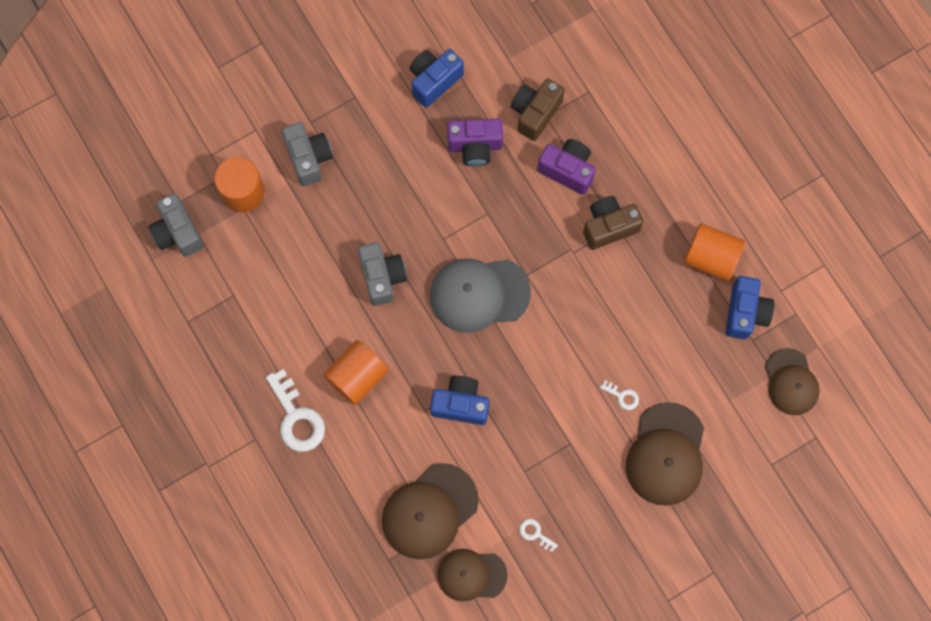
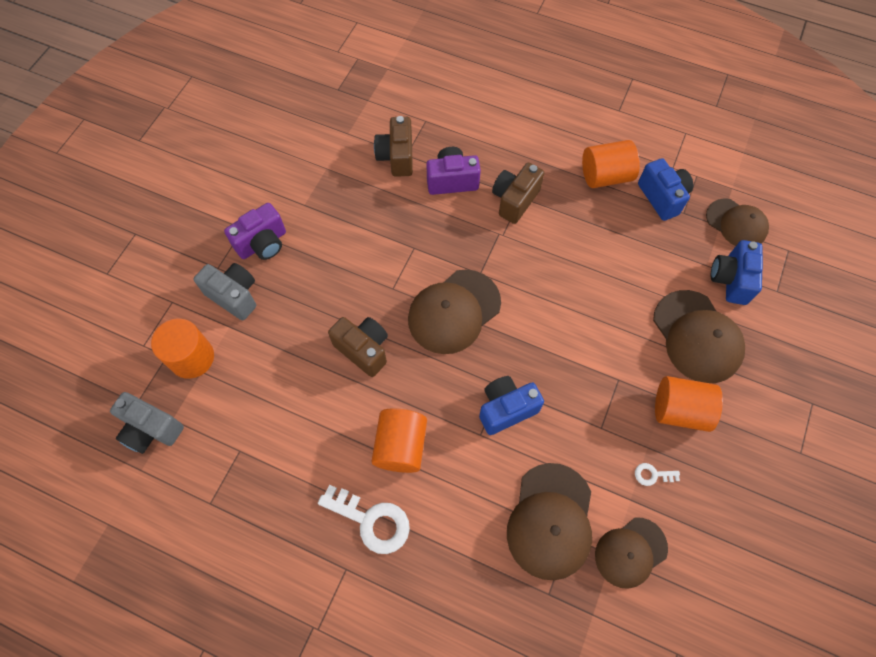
camera: 35 degrees left, 10 degrees down
grey camera [358,242,407,306] -> brown camera [328,317,388,377]
blue camera [409,49,464,107] -> blue camera moved to [711,240,763,305]
grey cap [430,259,531,333] -> brown cap [408,270,501,354]
purple camera [447,119,503,166] -> purple camera moved to [224,203,286,260]
white key [600,380,639,410] -> none
none -> orange cylinder [655,376,723,432]

